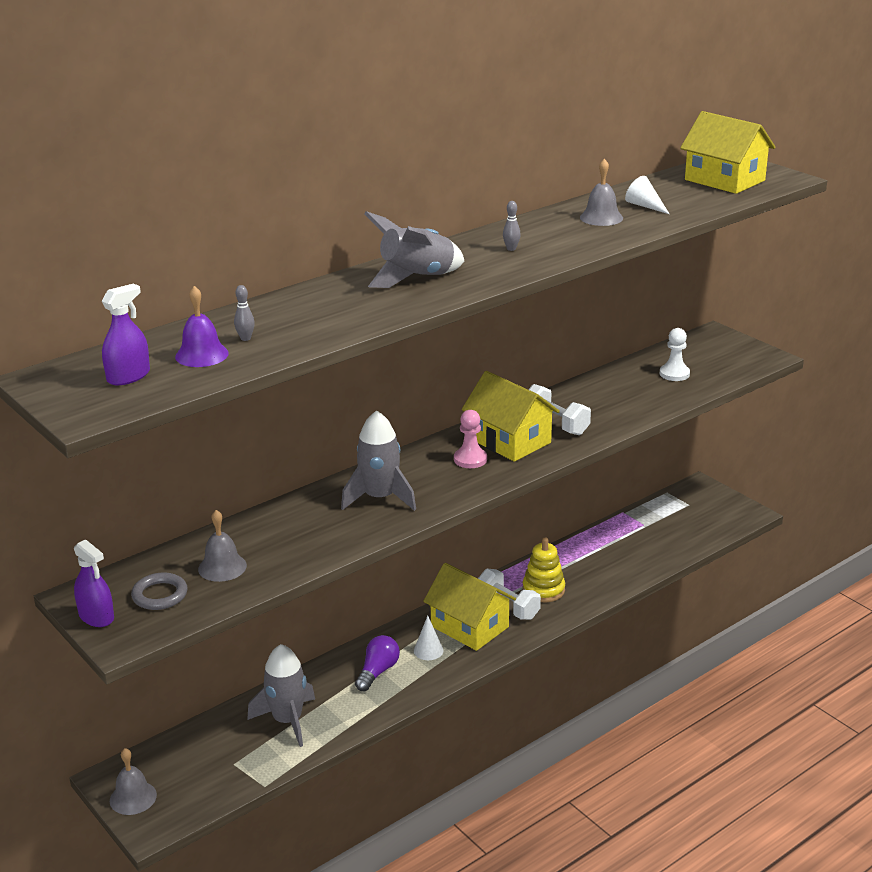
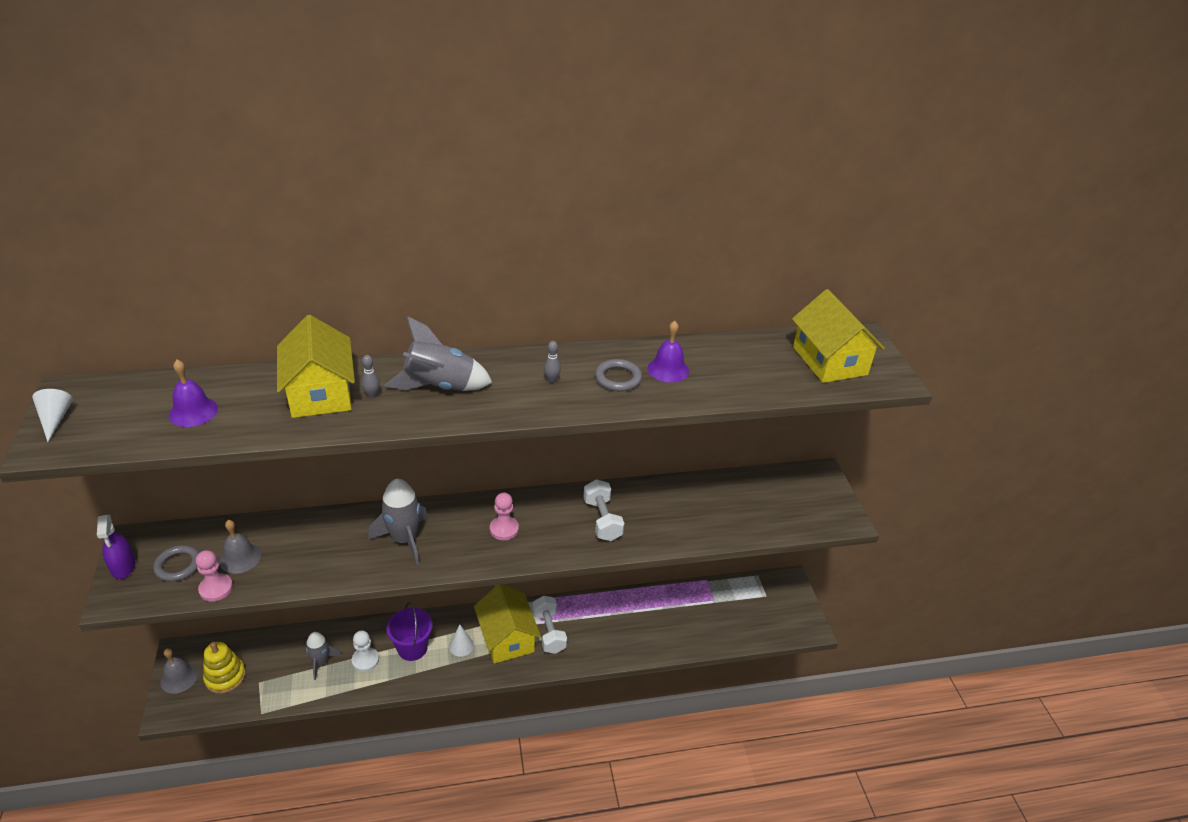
camera: 25 degrees right, 10 degrees up
purple spray bottle [102,283,150,385] -> none
grey bowling pin [234,285,255,341] -> grey bowling pin moved to [362,355,380,398]
grey rocket [247,644,315,747] -> grey rocket [305,632,342,680], size x0.64
purple light bulb [355,635,400,691] -> purple bucket [386,602,433,661]
yellow house [462,371,560,462] -> yellow house moved to [277,315,355,418]
yellow stacking toy [523,538,565,602] -> yellow stacking toy moved to [203,642,246,694]
grey bell [580,159,623,226] -> purple bell [648,321,689,383]
white cone [625,176,669,214] -> white cone moved to [32,389,73,442]
white pawn [660,328,690,381] -> white pawn moved to [352,631,379,672]
none -> pink pawn [196,550,233,602]
none -> grey ring [595,359,642,392]

